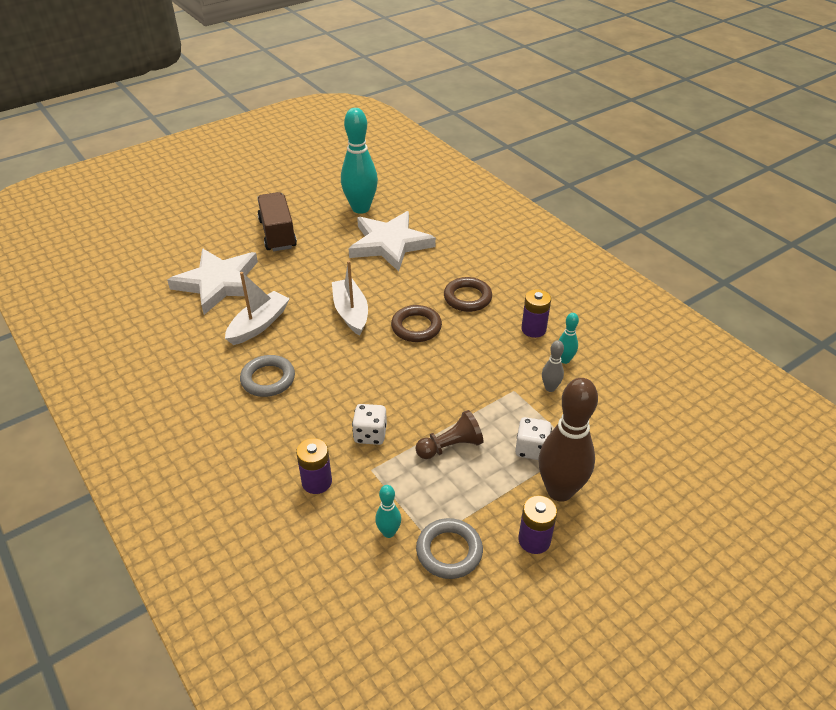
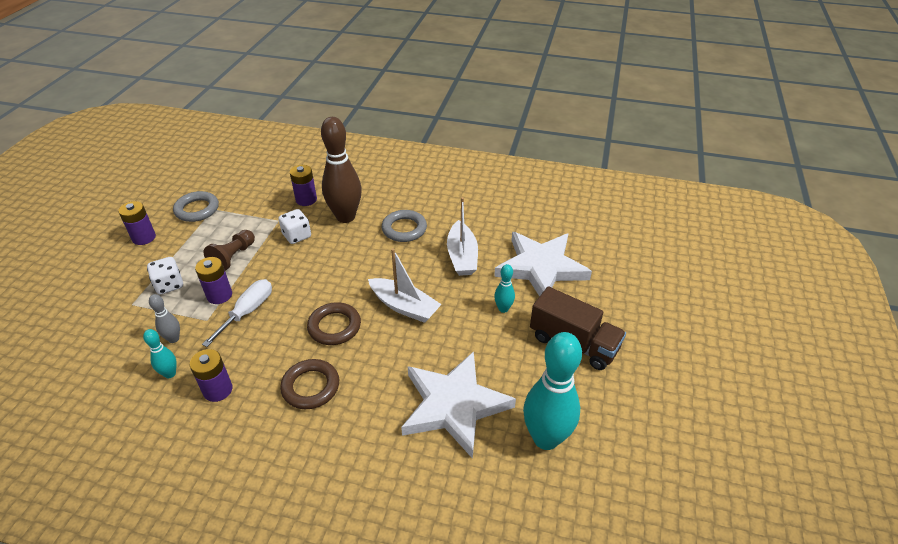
camera: 140 degrees right, 0 degrees up
turquoise bowling pin [375,485,401,538] -> turquoise bowling pin moved to [494,264,515,313]
brown bowling pin [539,378,598,502] -> brown bowling pin moved to [321,117,362,223]
none -> purple battery [195,257,232,304]
none -> white screwdriver [202,279,272,347]

